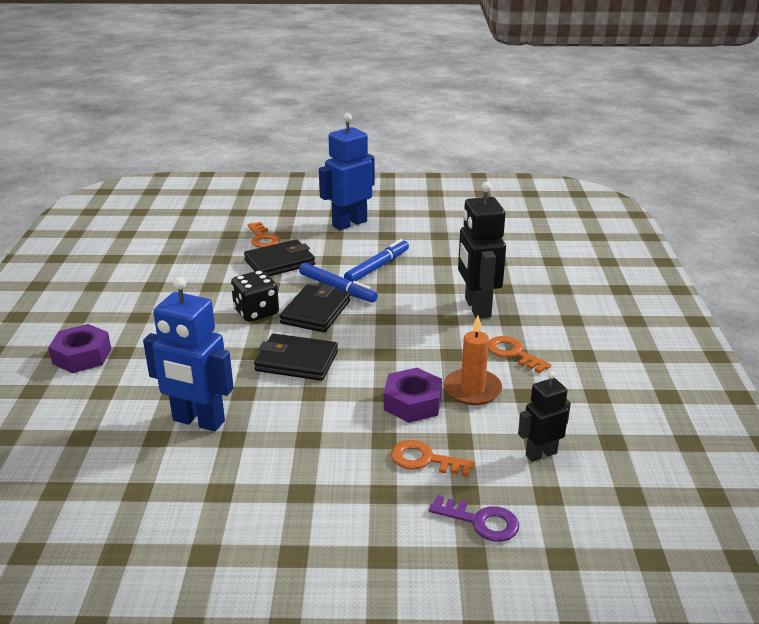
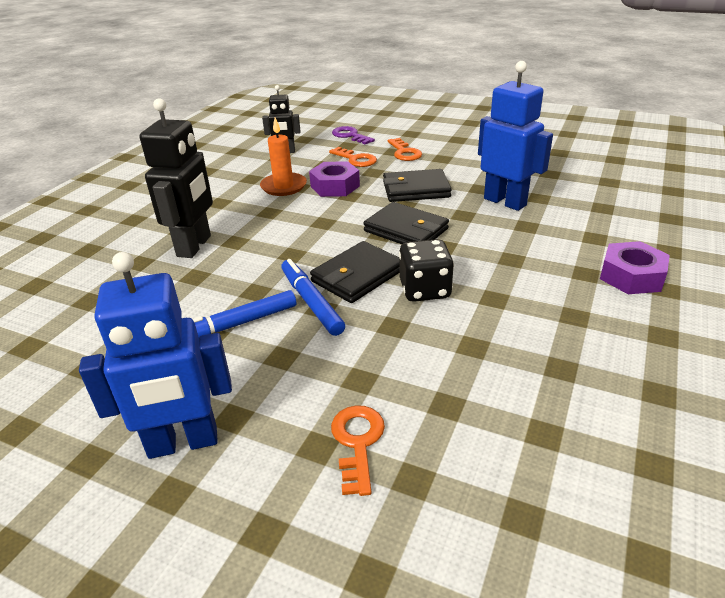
camera: 155 degrees left, 5 degrees up
black wallet [244,239,315,276] -> black wallet moved to [383,169,452,202]
orange key [488,336,551,373] -> orange key moved to [388,138,422,161]

